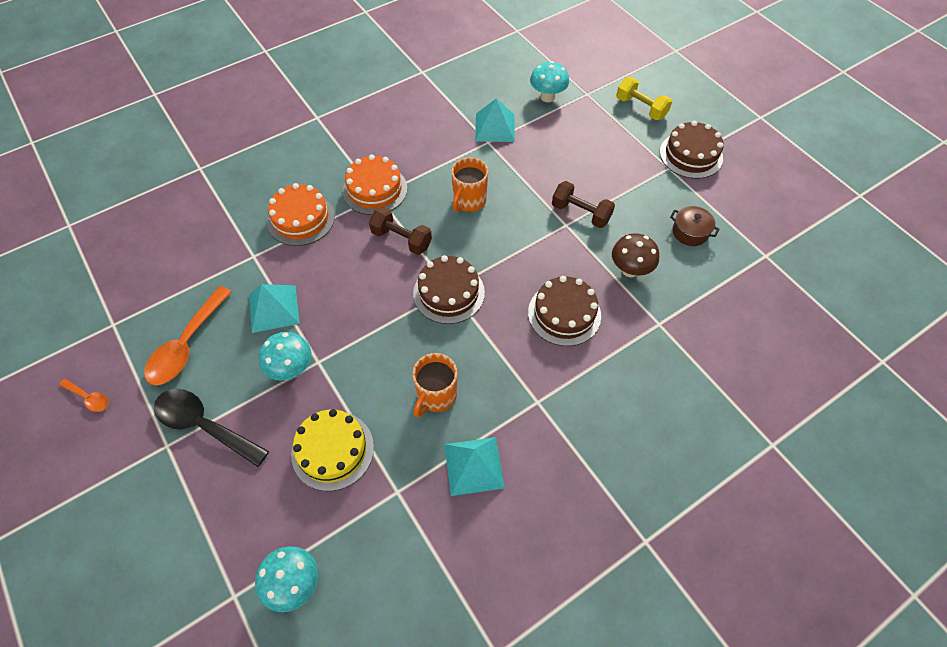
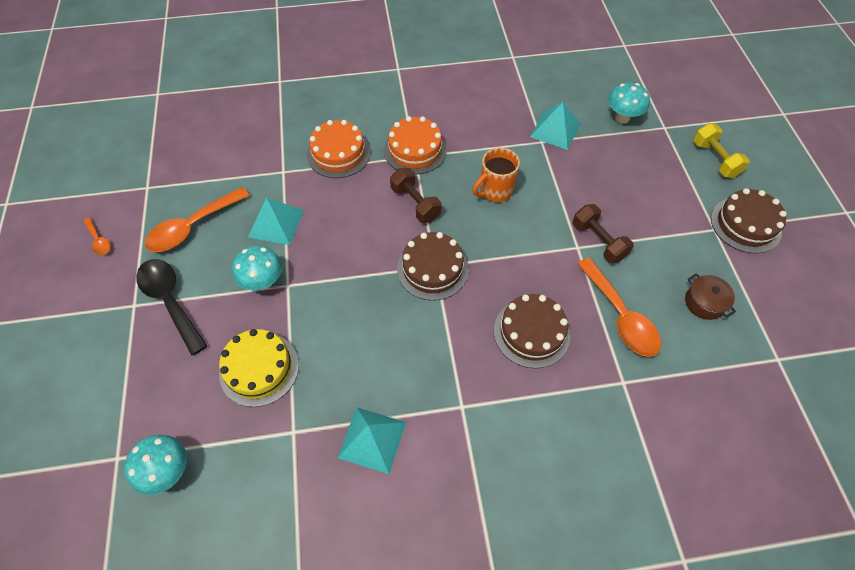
camera: 25 degrees right, 0 degrees up
orange mug [413,353,457,417] -> none
brown mushroom [612,233,659,277] -> orange spoon [577,258,661,357]

